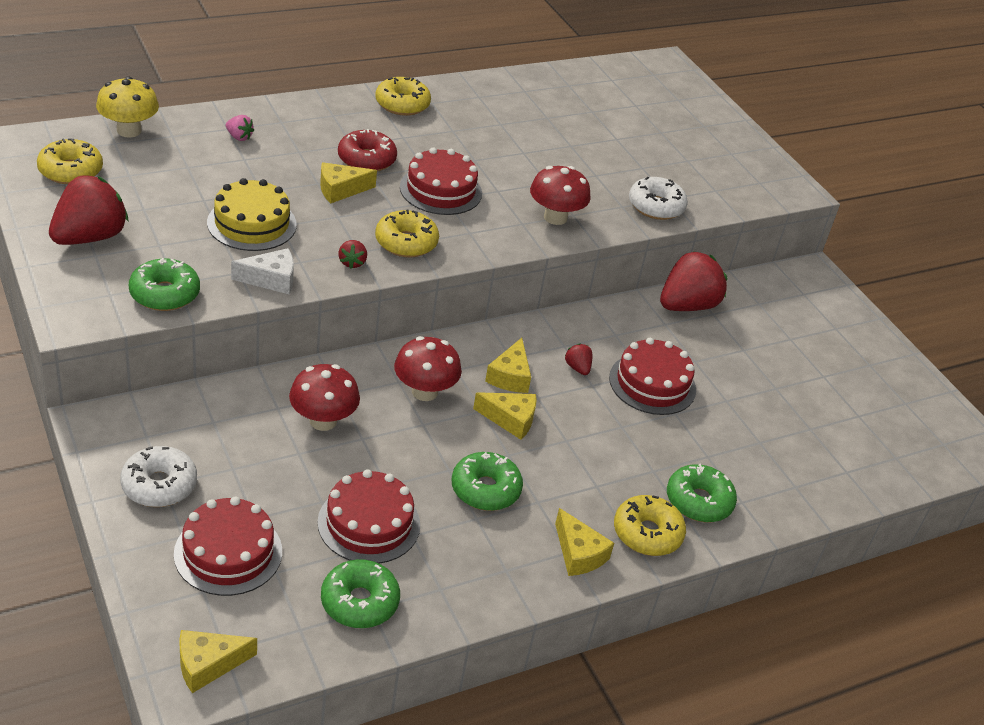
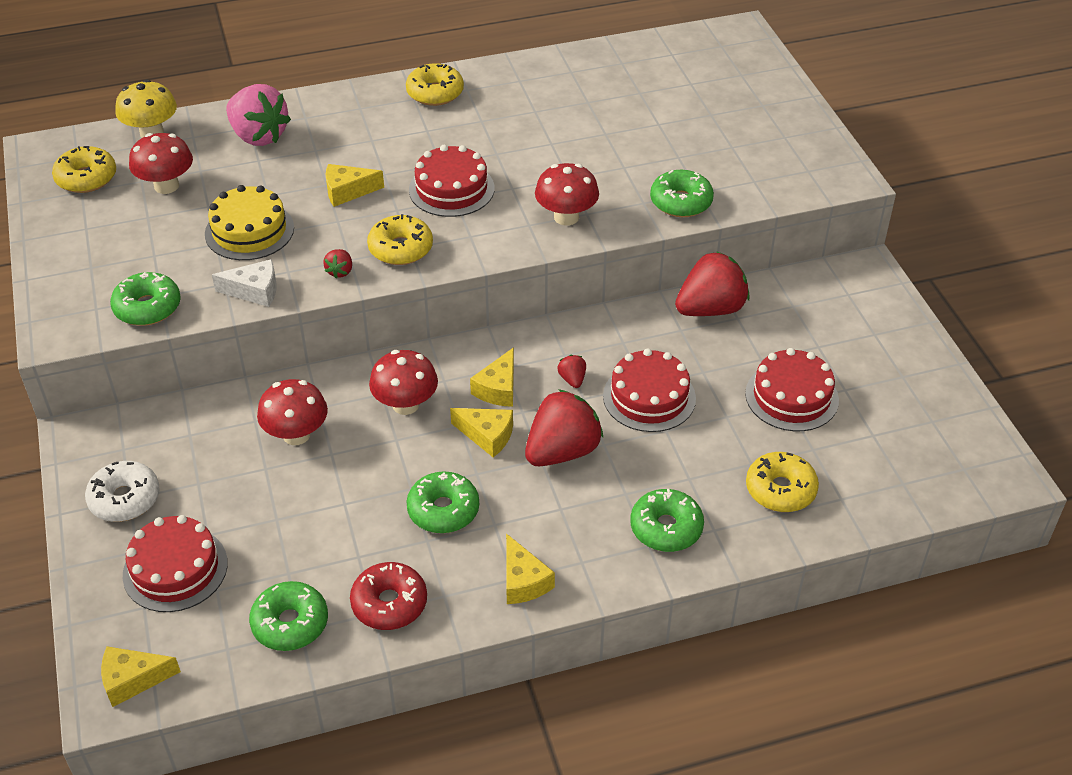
camera: 15 degrees right, 5 degrees up
red strawberry [49,175,129,245] -> red strawberry moved to [525,389,603,466]
pink strawberry [226,115,254,141] -> pink strawberry [226,84,291,146], size x2.31
red cake [318,469,420,564] -> red cake moved to [745,348,839,431]
red donut [338,129,397,172] -> red donut moved to [350,562,427,630]
yellow donut [614,495,686,556] -> yellow donut moved to [746,452,819,512]
white donut [629,177,688,220] -> green donut [650,170,714,217]
none -> red mushroom [129,133,193,194]

